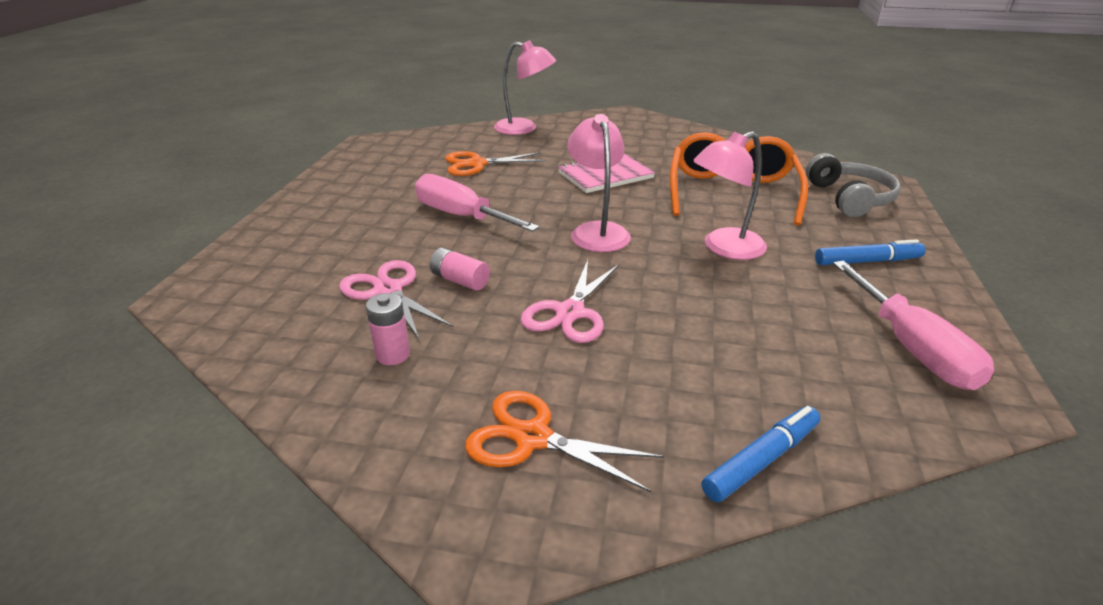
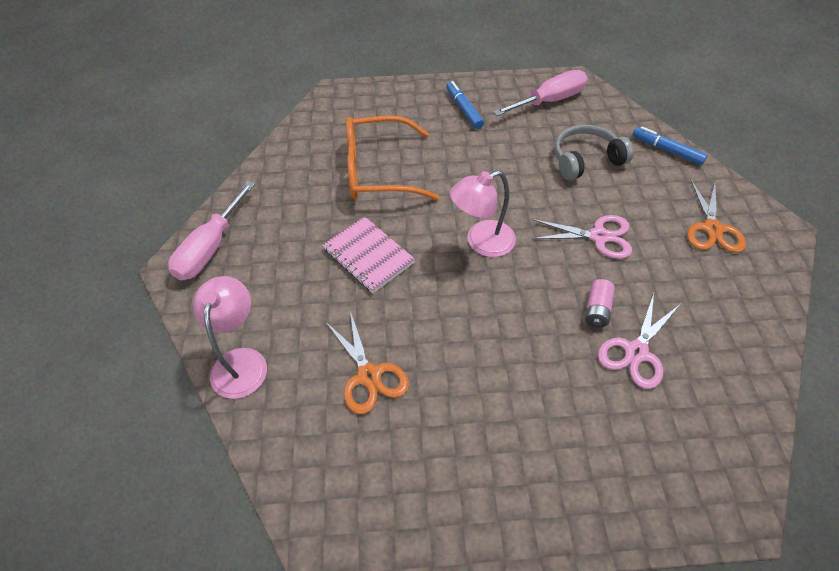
camera: 105 degrees left, 20 degrees up
pink battery [366,293,410,365] -> none
pink screwdriver [415,174,540,232] -> pink screwdriver moved to [168,181,255,280]
pink lamp [693,131,767,260] -> none
grey headphones [806,153,901,217] -> grey headphones moved to [554,125,634,180]

